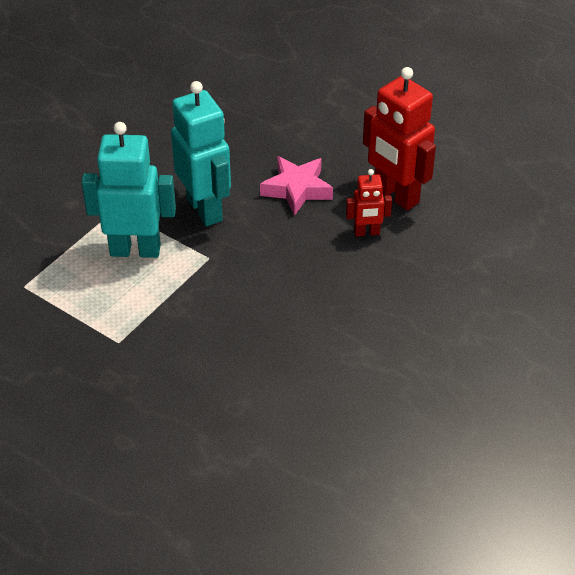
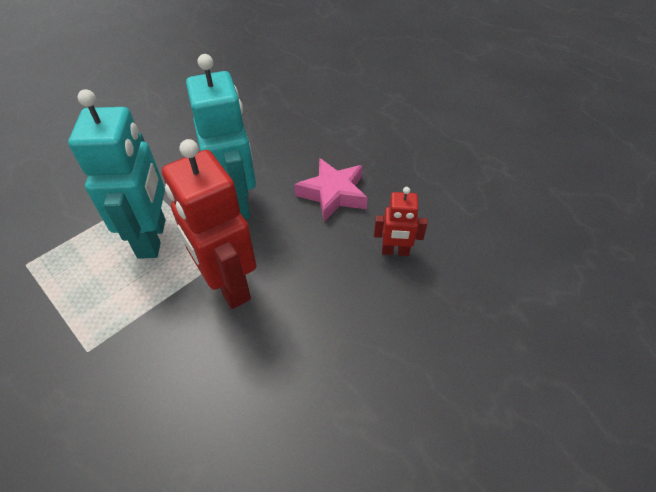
camera: 10 degrees right, 5 degrees up
turquoise robot [82,122,176,258] -> turquoise robot turned 75 degrees clockwise [68,89,166,259]
red robot [363,67,436,210] -> red robot moved to [162,139,256,309]

